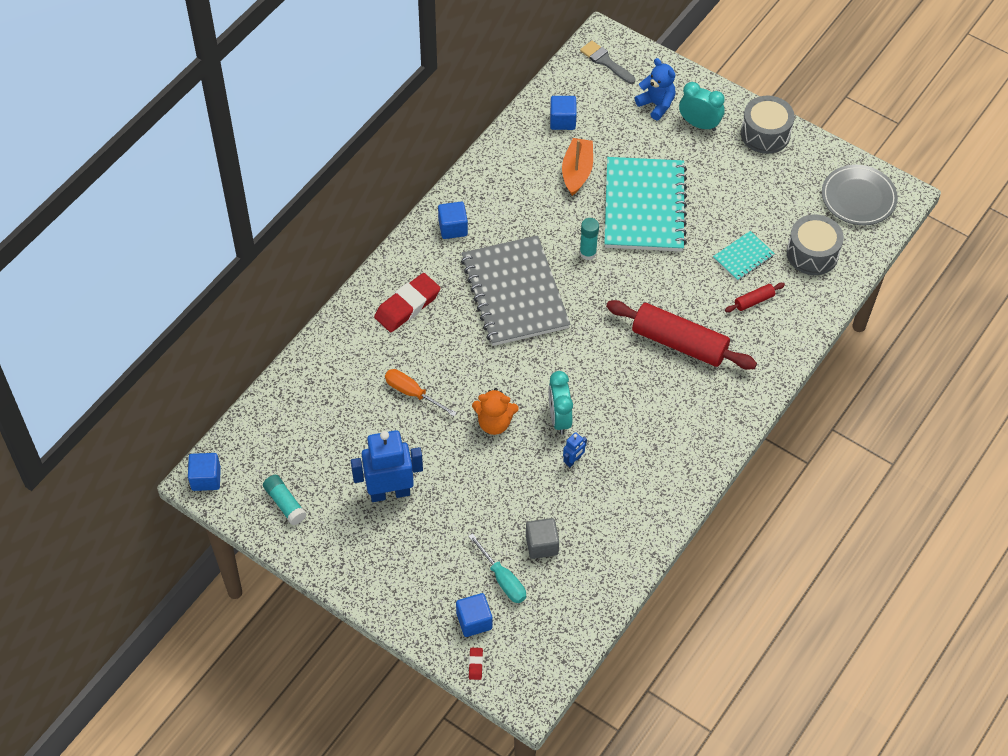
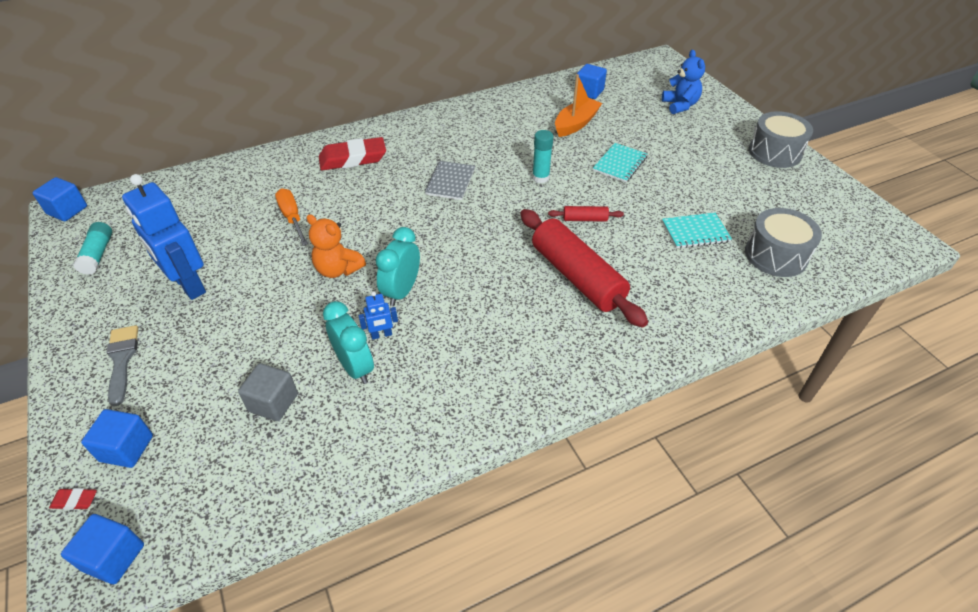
camera: 30 degrees right, 10 degrees down
blue robot [351,430,423,502] -> blue robot turned 150 degrees counterclockwise [122,174,206,300]
blue cube [438,202,468,239] -> blue cube moved to [61,514,144,584]
grey notebook [461,235,570,346] -> grey notebook [425,161,475,200], size x0.46
turquoise screwdriver [468,533,526,603] -> none
red eraser [469,648,483,680] -> red eraser turned 60 degrees clockwise [49,488,97,510]
grey brush [580,41,636,84] -> grey brush moved to [107,325,138,407]
turquoise notebook [604,157,687,251] -> turquoise notebook [593,143,648,182], size x0.46
turquoise clock [679,82,725,131] -> turquoise clock moved to [323,301,374,384]
red rolling pin [725,283,785,312] -> red rolling pin moved to [548,206,624,222]
grey plate [822,165,898,225] -> none

